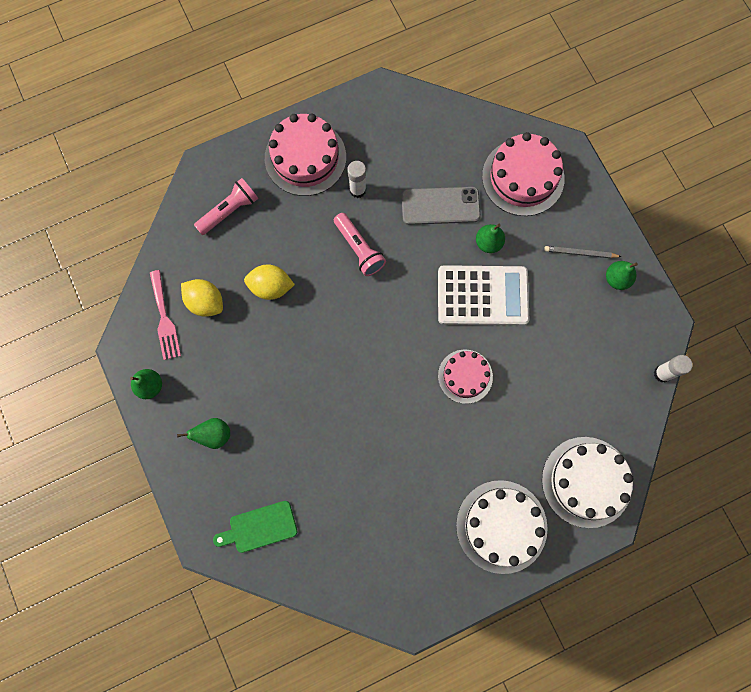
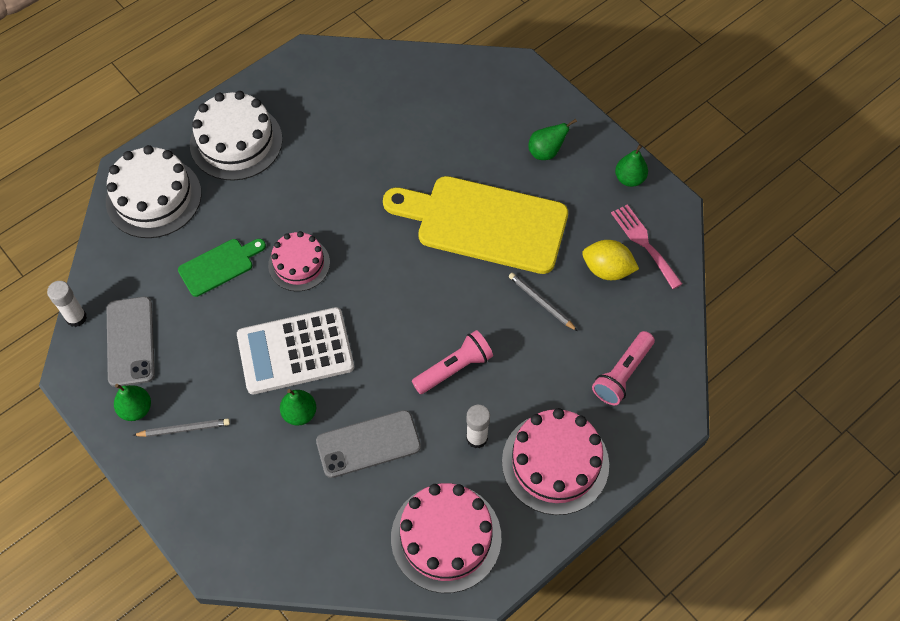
camera: 165 degrees right, 15 degrees down
green cutting board [213,501,297,553] -> green cutting board moved to [178,239,266,297]
yellow lemon [244,264,295,300] -> grey pencil [509,273,578,331]
pink flashlight [334,213,386,276] -> pink flashlight turned 105 degrees clockwise [412,330,493,394]
pink cake [482,132,564,216] -> pink cake moved to [391,483,501,593]
none -> grey phone [107,297,155,387]
none -> yellow cutting board [383,176,568,274]

